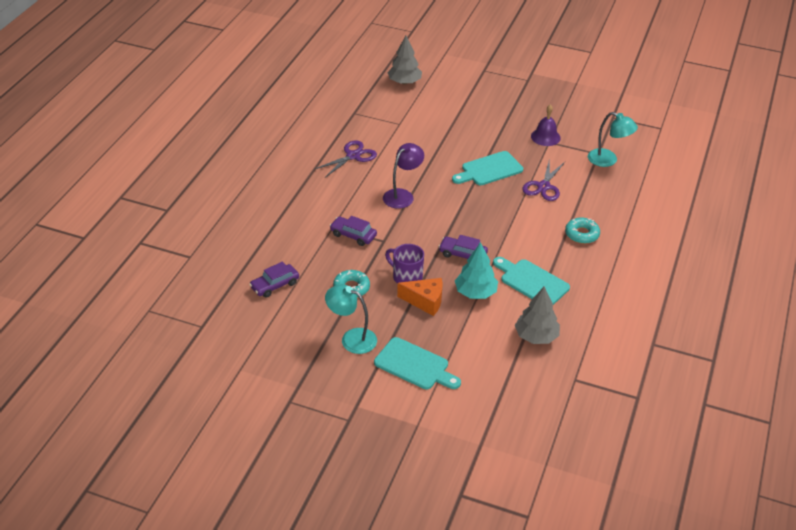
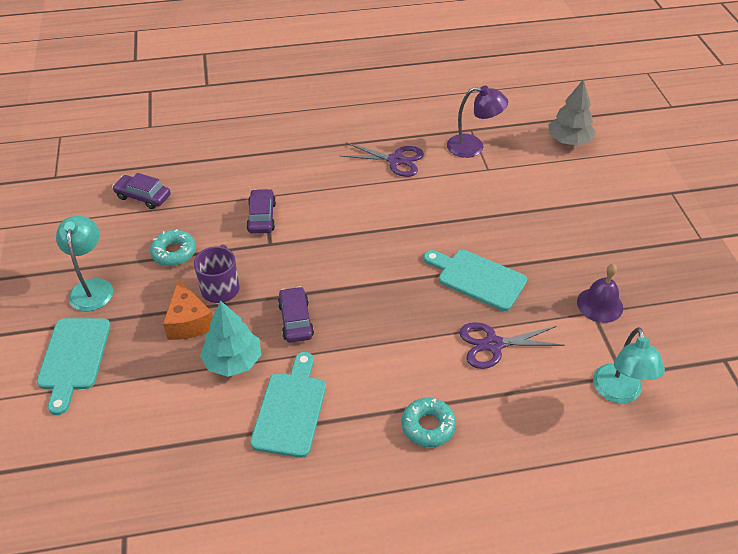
camera: 60 degrees right, 5 degrees up
purple lamp [383,143,424,209] -> purple lamp moved to [447,85,508,158]
grey tree [515,286,560,344] -> none

